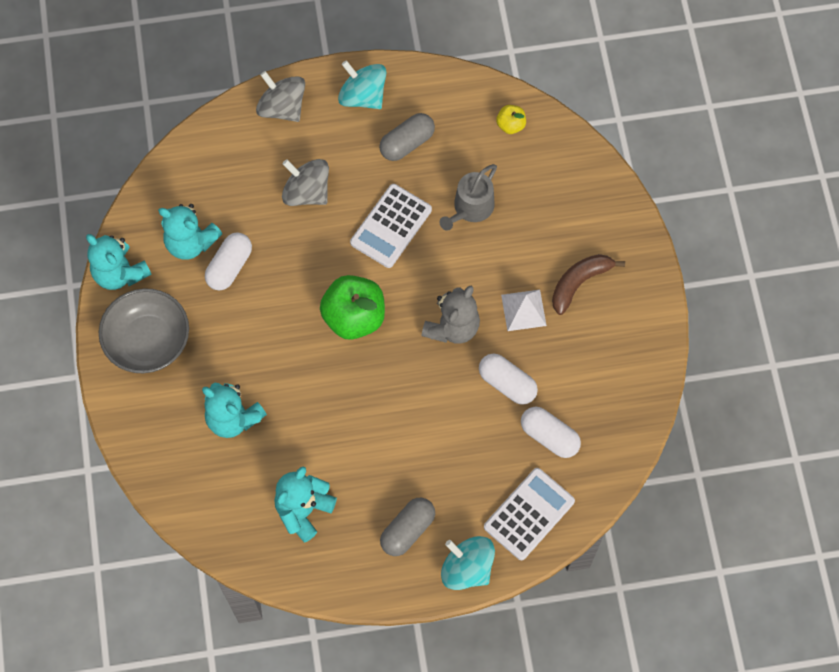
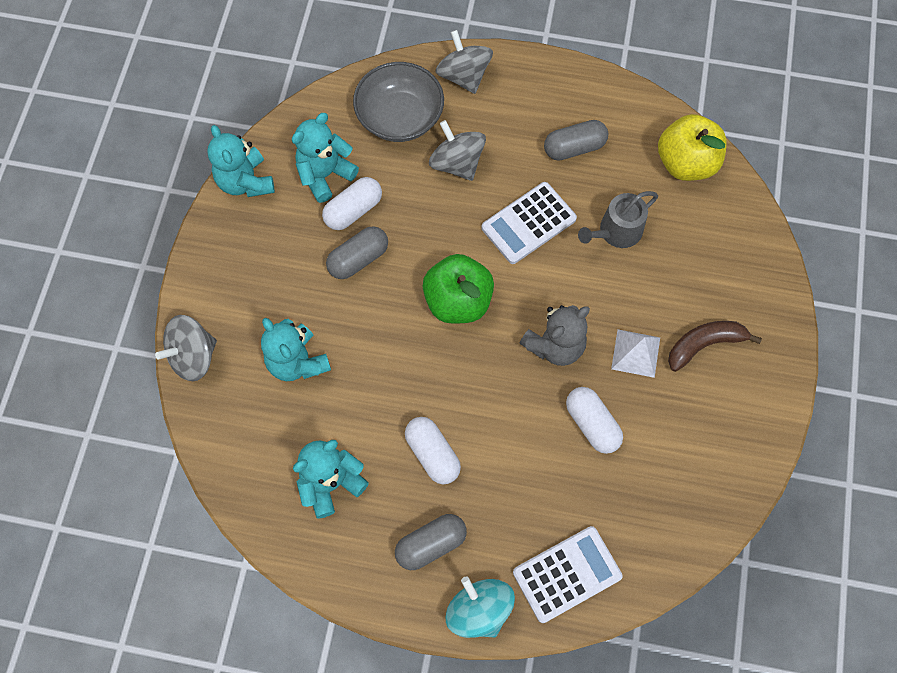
camera: 20 degrees right, 0 degrees up
grey bowl [99,288,189,373] -> grey bowl moved to [353,62,444,142]
turquoise teddy bear [158,204,223,260] -> turquoise teddy bear turned 90 degrees clockwise [292,113,359,203]
turquoise spinning top [338,60,387,109] -> none
yellow apple [496,105,526,134] -> yellow apple [658,114,727,181], size x2.07
white capsule [521,407,581,458] -> white capsule moved to [405,417,461,484]
none -> grey spinning top [155,315,217,381]
none -> grey capsule [326,226,388,279]

